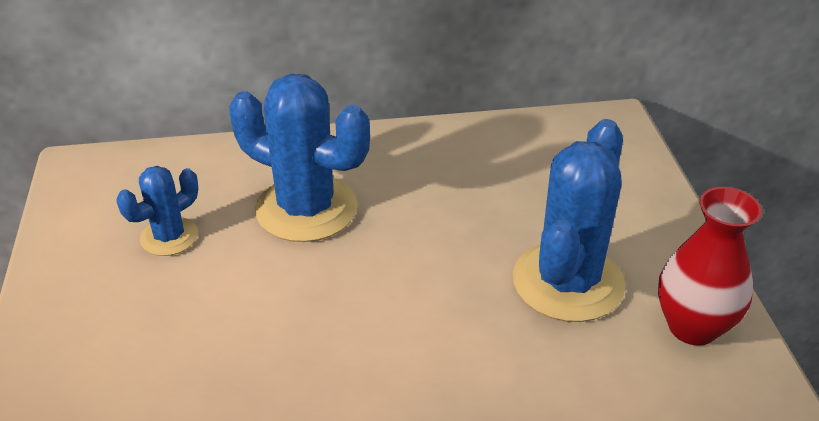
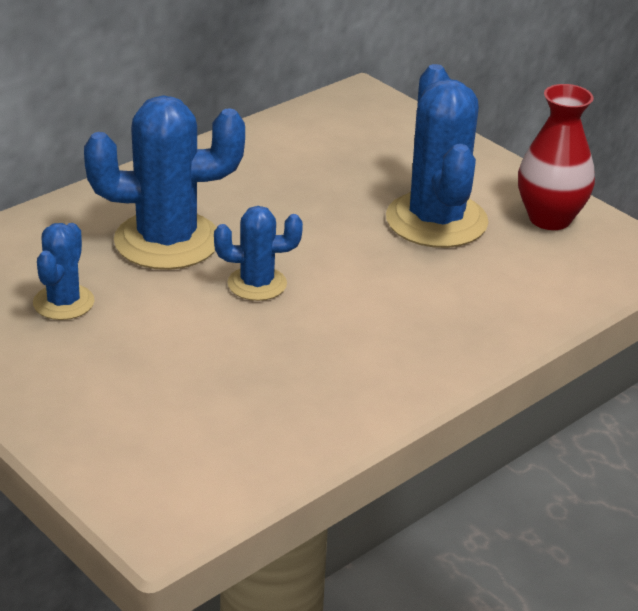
camera: 35 degrees left, 5 degrees down
none -> blue cactus [214,206,303,301]

